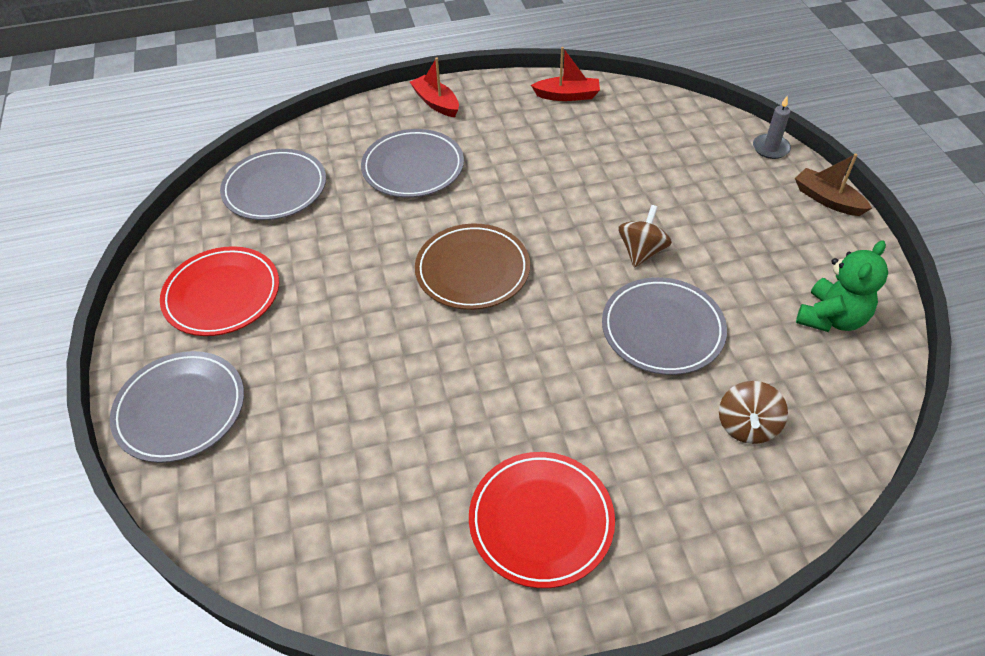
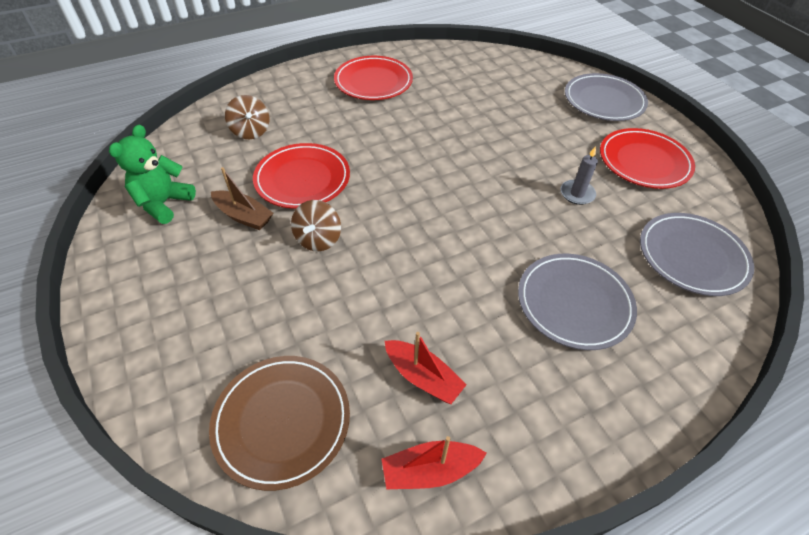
camera: 165 degrees right, 0 degrees up
red boat [410,58,459,117] -> red boat moved to [385,332,467,404]
brown plate [415,224,530,310] -> brown plate moved to [209,356,350,491]
grey plate [602,277,727,375] -> red plate [253,143,350,209]
brown spinning top [719,381,788,444] -> brown spinning top turned 150 degrees clockwise [225,95,269,139]
grey candle [753,96,791,159] -> grey candle moved to [561,146,598,205]
brown boat [795,154,872,216] -> brown boat moved to [211,167,273,230]

